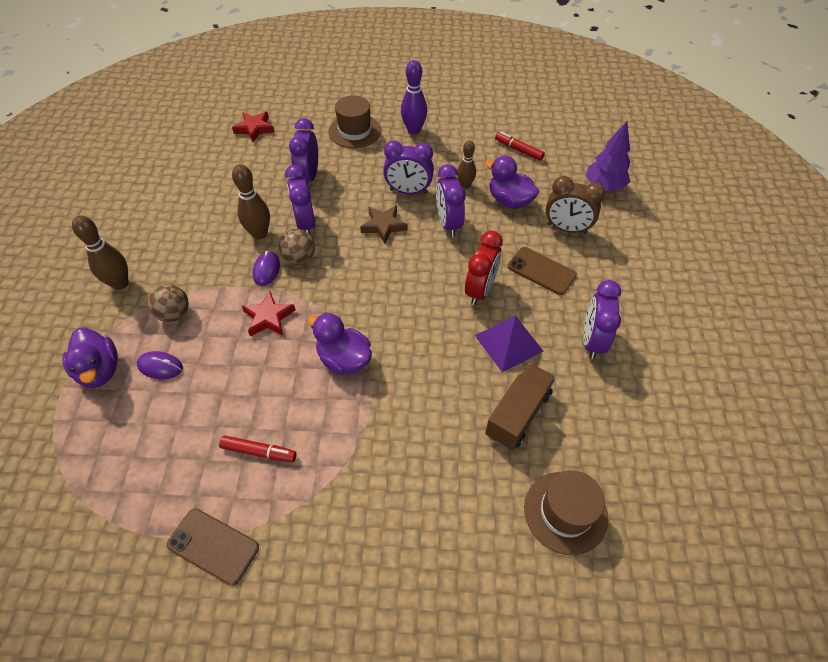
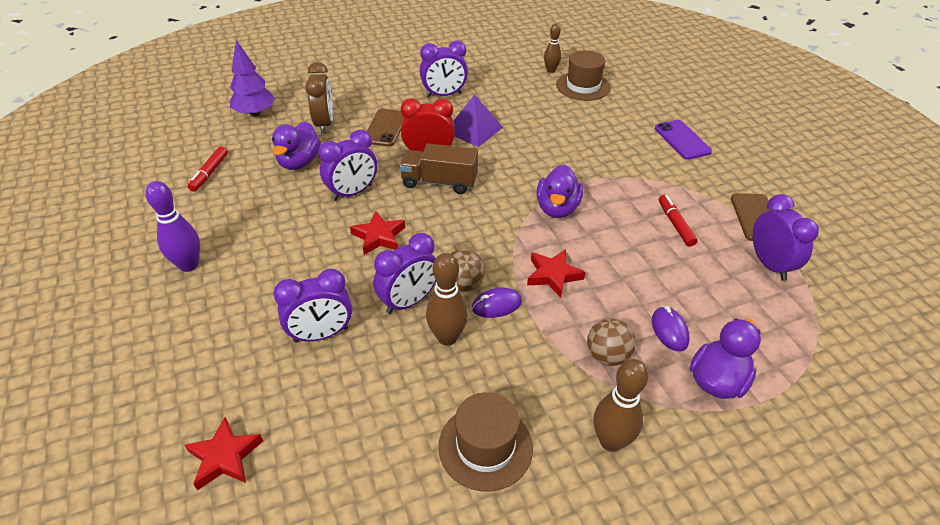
camera: 115 degrees left, 10 degrees down
brown hat [328,96,381,148] -> brown hat moved to [438,392,533,492]
brown star [360,205,408,243] -> red star [350,211,405,255]
purple clock [383,140,434,194] -> purple clock moved to [753,194,819,281]
brown bowling pin [457,141,476,189] -> brown bowling pin moved to [544,23,561,73]
brown truck [485,363,556,450] -> brown truck moved to [399,143,478,194]
none -> purple phone [655,120,712,160]

